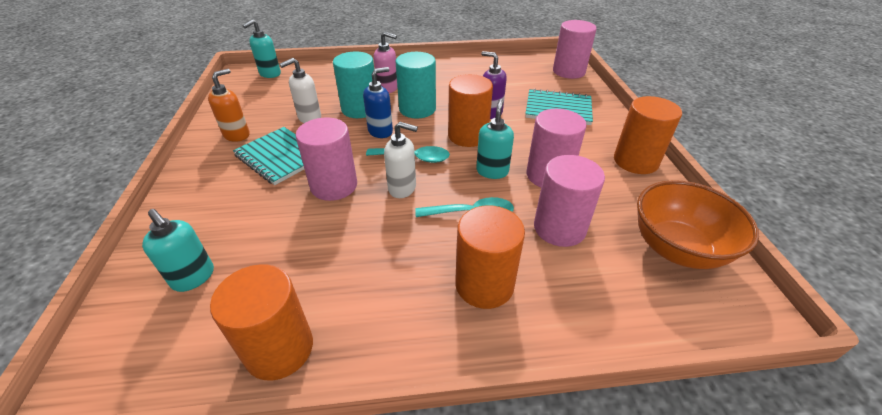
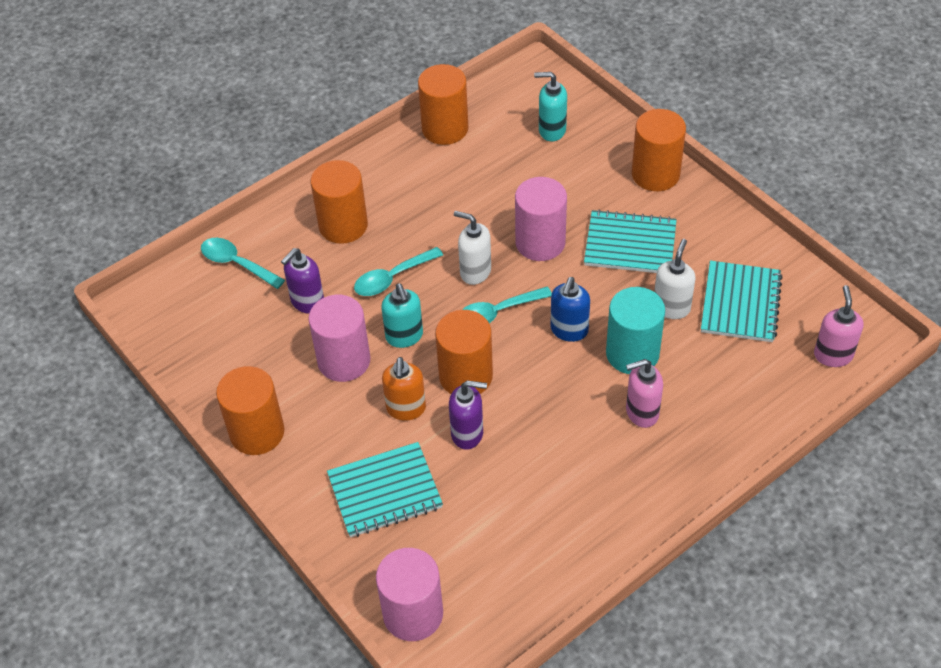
camera: 150 degrees right, 10 degrees up
orange soap dispenser [208,69,250,142] -> orange soap dispenser moved to [382,357,426,421]
turquoise soap dispenser [243,19,281,78] -> pink soap dispenser [814,285,863,367]
white soap dispenser [384,122,418,198] -> white soap dispenser turned 45 degrees clockwise [454,211,491,285]
turquoise cylinder [395,52,436,118] -> none
pink cylinder [534,155,605,247] -> purple soap dispenser [281,248,324,314]
orange bowl [637,180,759,269] -> none
none -> turquoise spoon [201,238,285,289]
none -> orange cylinder [632,109,686,191]
none -> turquoise notebook [701,261,783,342]

